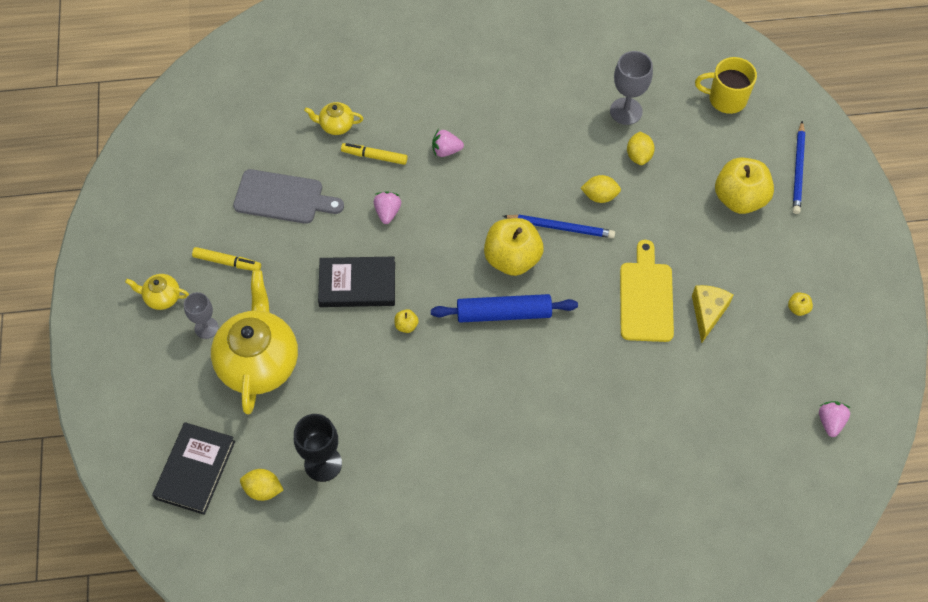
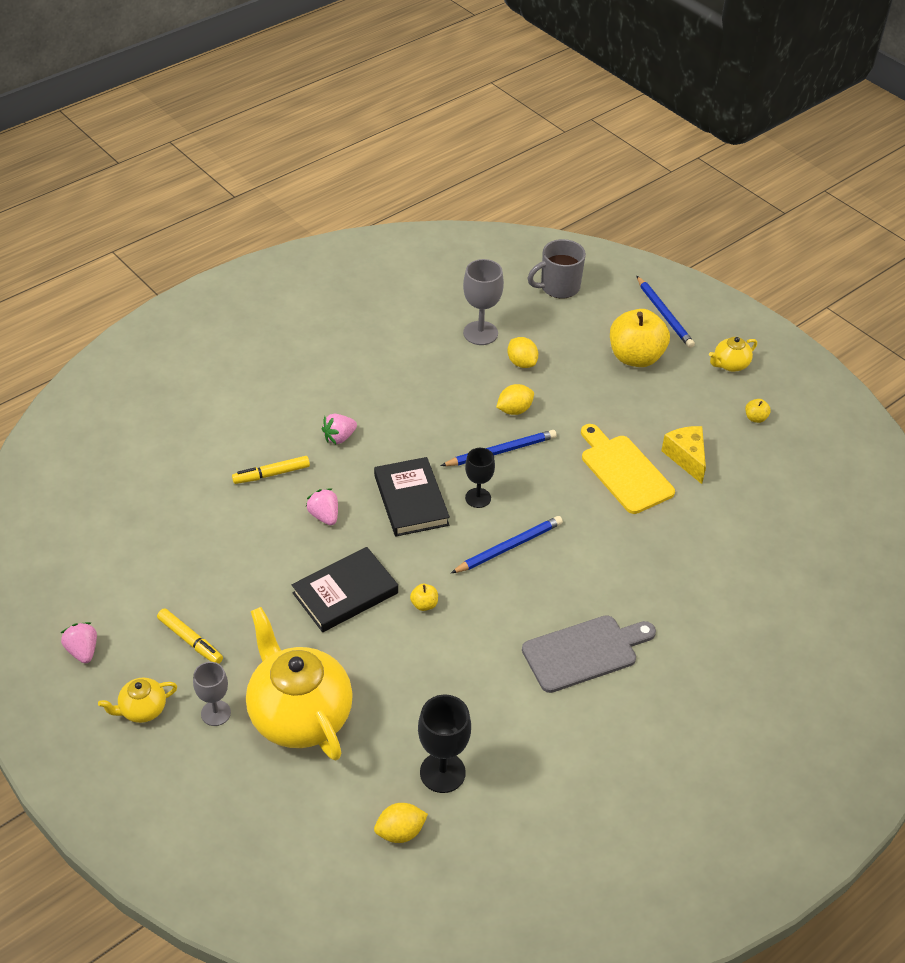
camera: 35 degrees left, 15 degrees down
black book [152,422,235,515] -> black book moved to [374,457,450,536]
yellow marker [192,247,261,271] -> yellow marker turned 60 degrees clockwise [157,608,223,664]
grey cutting board [233,169,344,224] -> grey cutting board moved to [522,615,656,693]
yellow teapot [304,102,363,135] -> yellow teapot moved to [709,337,757,372]
blue rolling pin [431,294,578,323] -> blue pencil [451,516,563,573]
yellow apple [484,218,543,276] -> black goblet [465,448,495,508]
yellow mug [695,57,757,114] -> grey mug [528,239,586,298]
pink strawberry [819,401,850,437] -> pink strawberry moved to [61,622,97,663]

